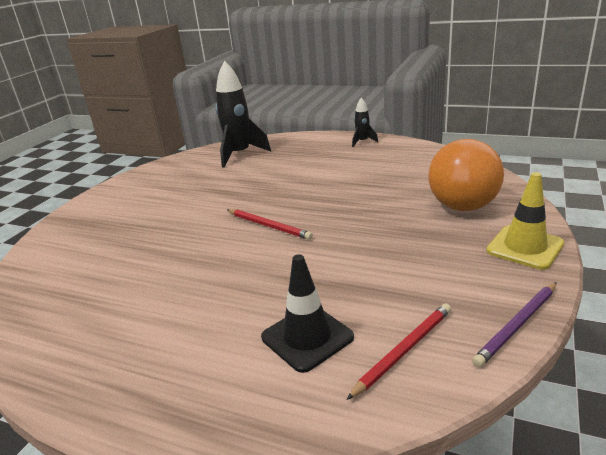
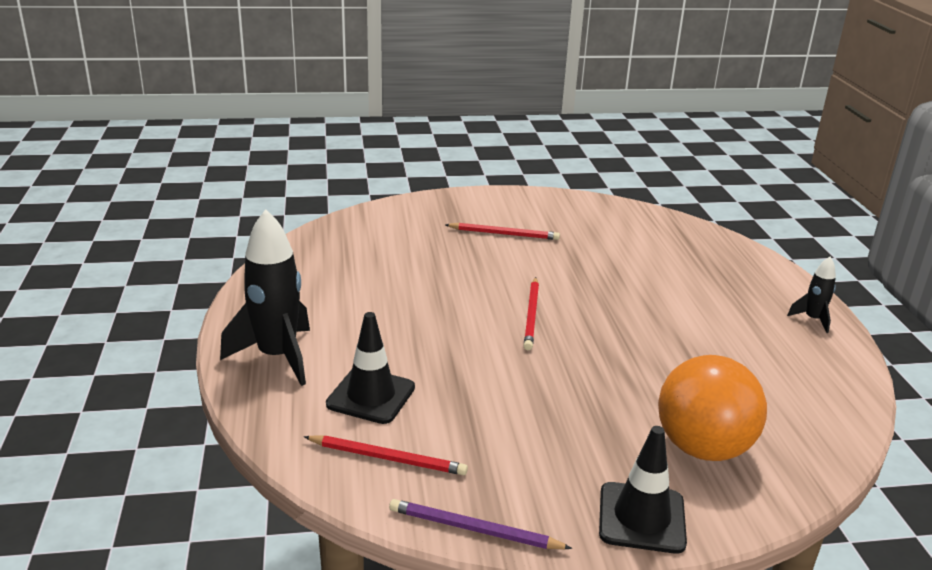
camera: 55 degrees right, 0 degrees up
black rocket [215,61,271,168] -> black rocket moved to [220,209,310,386]
yellow traffic cone [486,172,564,270] -> black traffic cone [599,426,687,554]
none -> red pencil [445,223,560,240]

